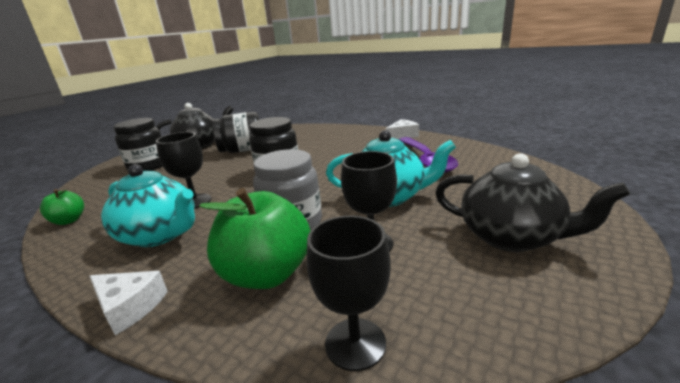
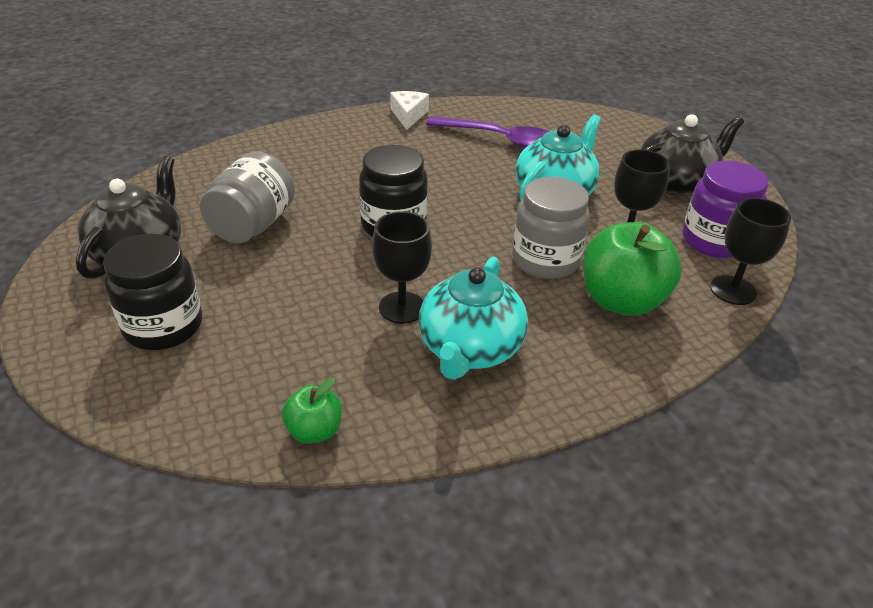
camera: 60 degrees left, 15 degrees up
white cheese [89,271,168,335] -> none
turquoise teapot [101,164,195,247] -> turquoise teapot turned 135 degrees clockwise [419,257,528,379]
black jar [212,112,259,153] -> grey jar [200,152,295,243]
none -> purple jar [683,161,769,258]

